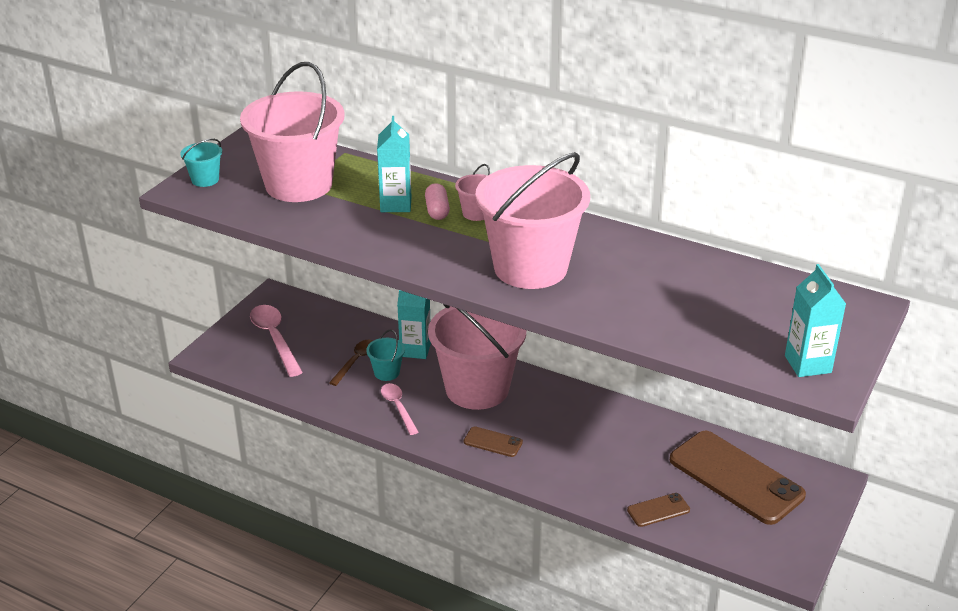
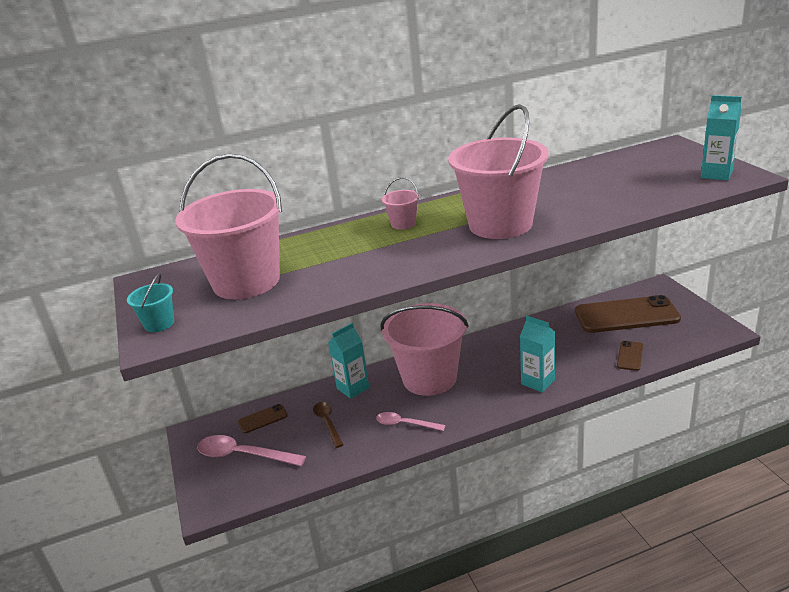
camera: 45 degrees left, 5 degrees down
turquoise bucket [366,330,405,381] -> none
turquoise carton [377,116,411,212] -> turquoise carton moved to [520,316,555,392]
pink capsule [425,183,450,220] -> none
brown phone [464,426,523,457] -> brown phone moved to [238,404,288,433]

